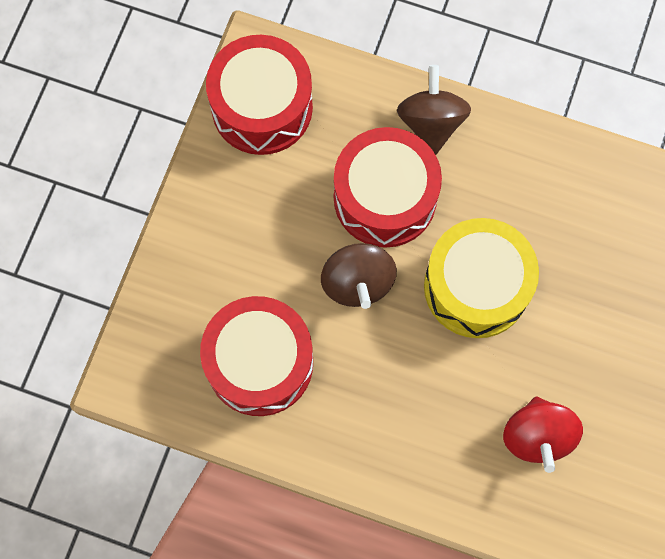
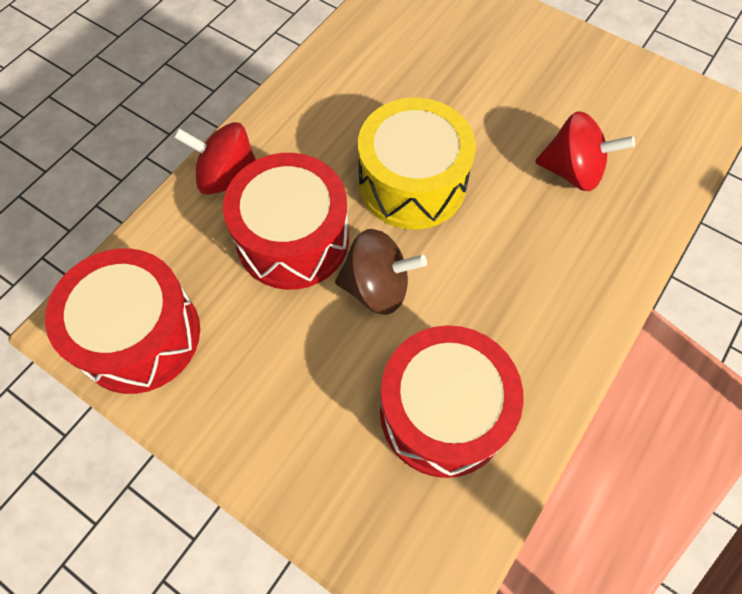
camera: 75 degrees left, 10 degrees down
brown spinning top [397,65,471,155] -> red spinning top [174,122,256,195]

